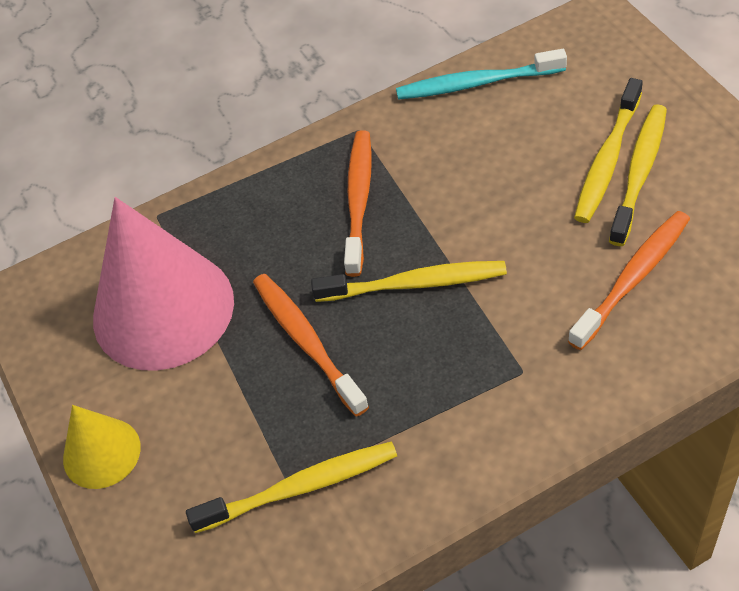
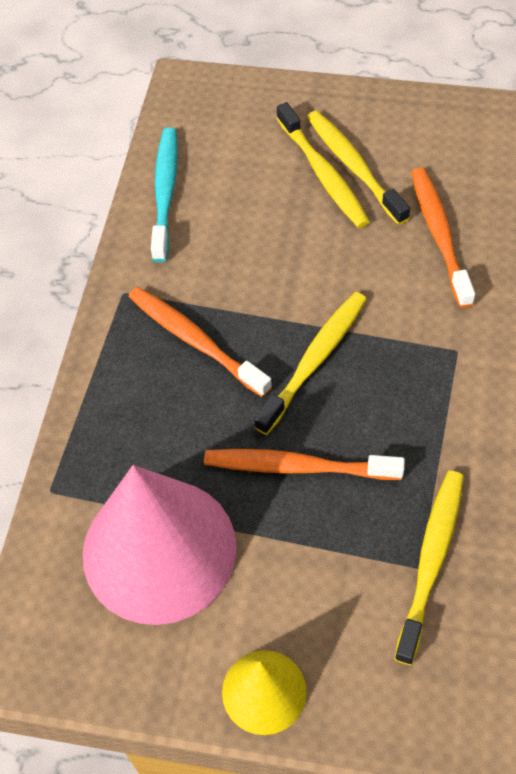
camera: 55 degrees left, 5 degrees up
turquoise toothbrush [396,49,567,100] -> turquoise toothbrush turned 150 degrees clockwise [151,128,178,262]

